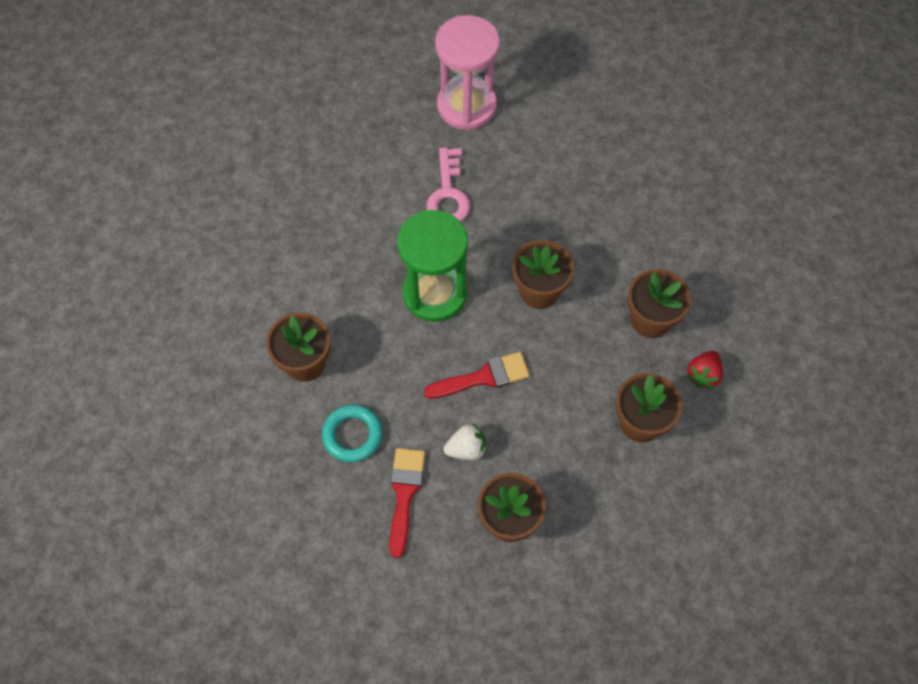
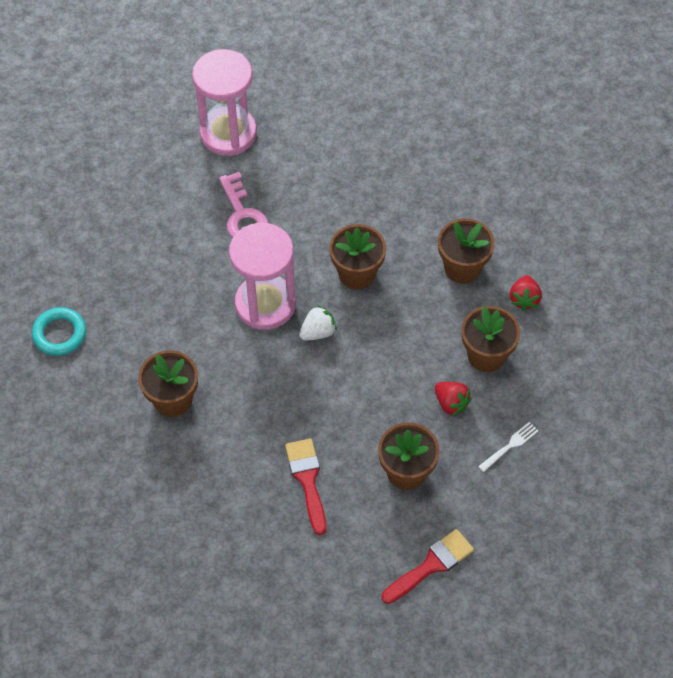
camera: 20 degrees left, 5 degrees down
turquoise ring [322,405,383,462] -> turquoise ring moved to [32,307,86,356]
green hourglass [397,210,468,322] -> pink hourglass [229,223,296,330]
red brush [424,352,530,399] -> red brush moved to [382,529,474,604]
white strawberry [444,423,486,460] -> white strawberry moved to [299,305,337,341]
none -> red strawberry [435,382,472,416]
none -> white fork [478,422,538,472]

